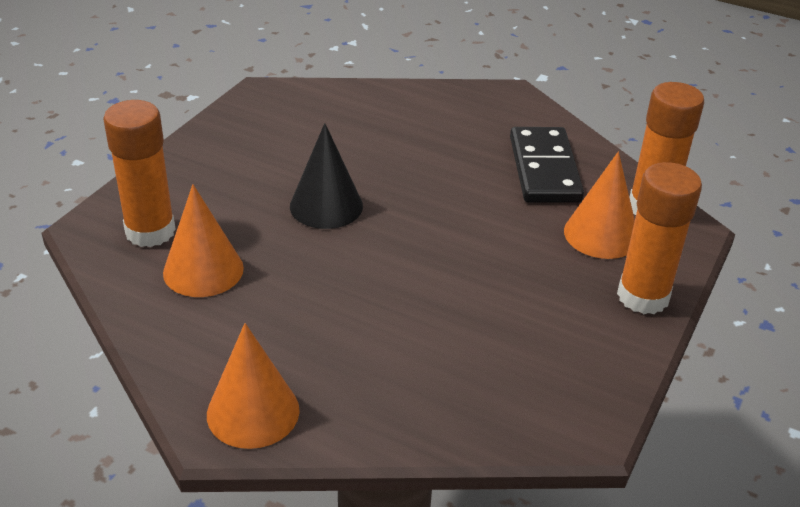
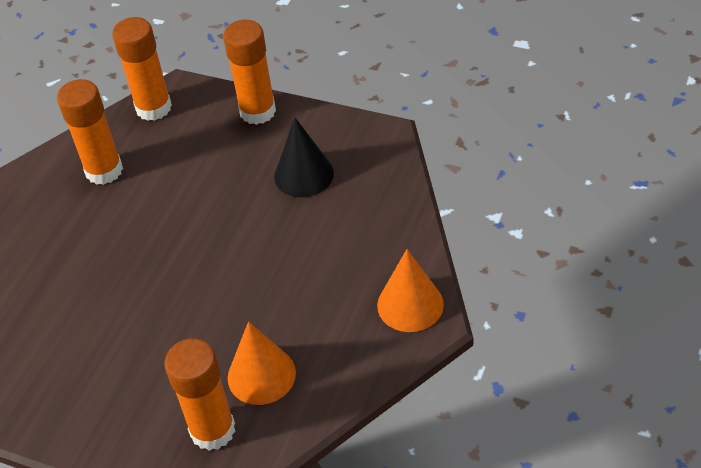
camera: 90 degrees left, 10 degrees up
black cone [290,123,363,229] -> black cone moved to [274,118,334,197]
black domino [510,127,584,203] -> orange glue stick [57,79,123,185]
orange cone [564,152,635,259] -> none

